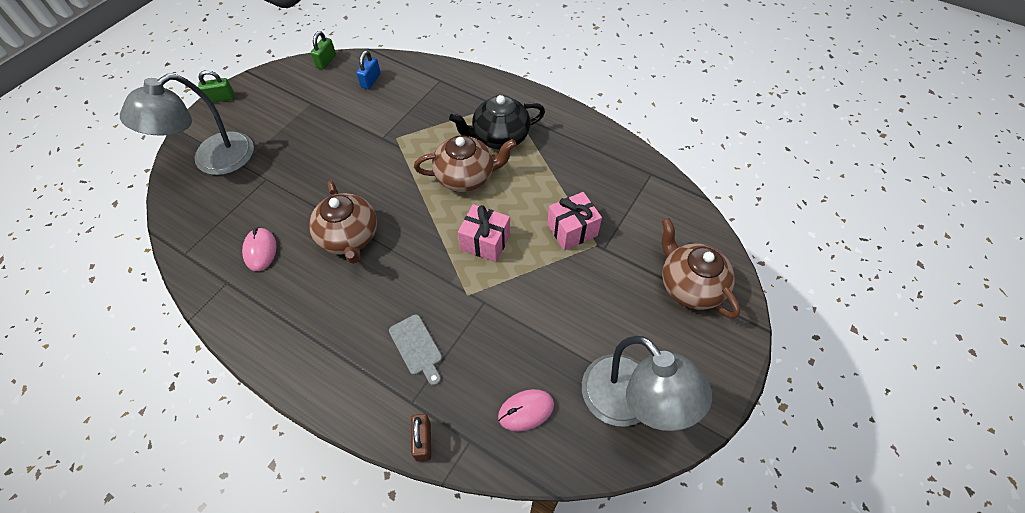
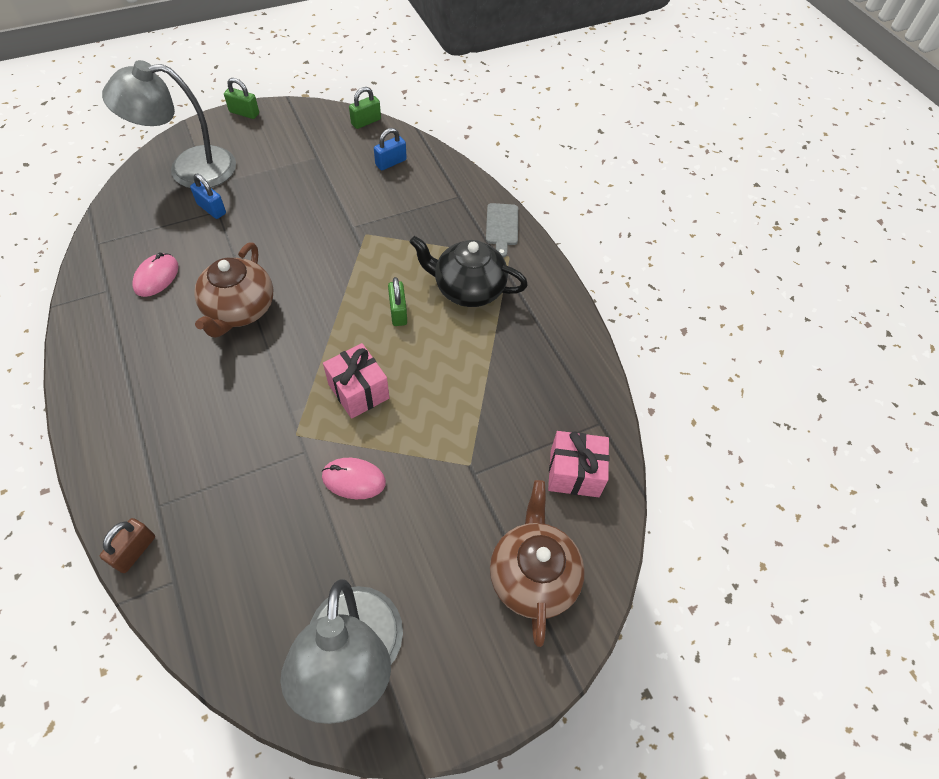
camera: 30 degrees right, 0 degrees up
grey cutting board [389,314,442,386] -> grey cutting board moved to [486,203,518,258]
brown teapot [414,135,517,192] -> green padlock [388,277,407,326]
pink mouse [498,389,554,431] -> pink mouse moved to [322,458,386,499]
pink gift [547,192,602,250] -> pink gift moved to [548,431,609,497]
none -> blue padlock [190,174,226,219]

